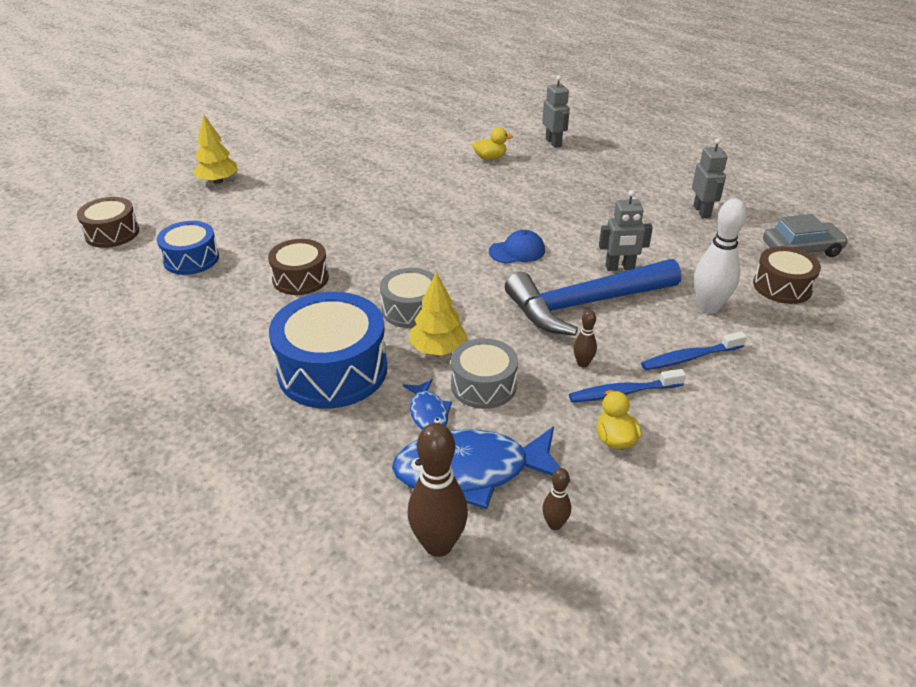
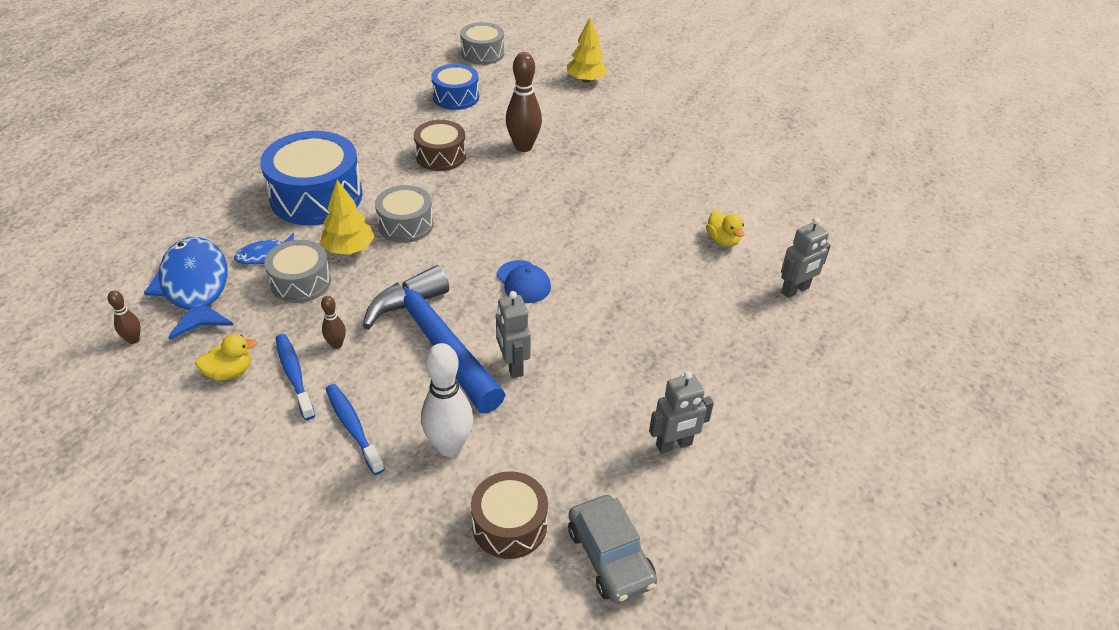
camera: 75 degrees right, 5 degrees up
brown drum [77,197,139,248] -> grey drum [460,22,504,65]
brown bowling pin [408,423,468,557] -> brown bowling pin moved to [506,52,542,152]

